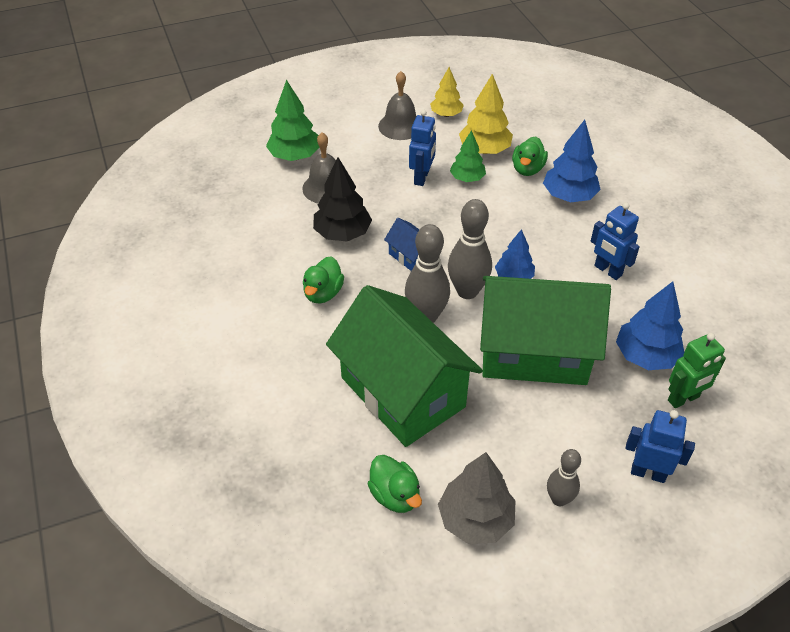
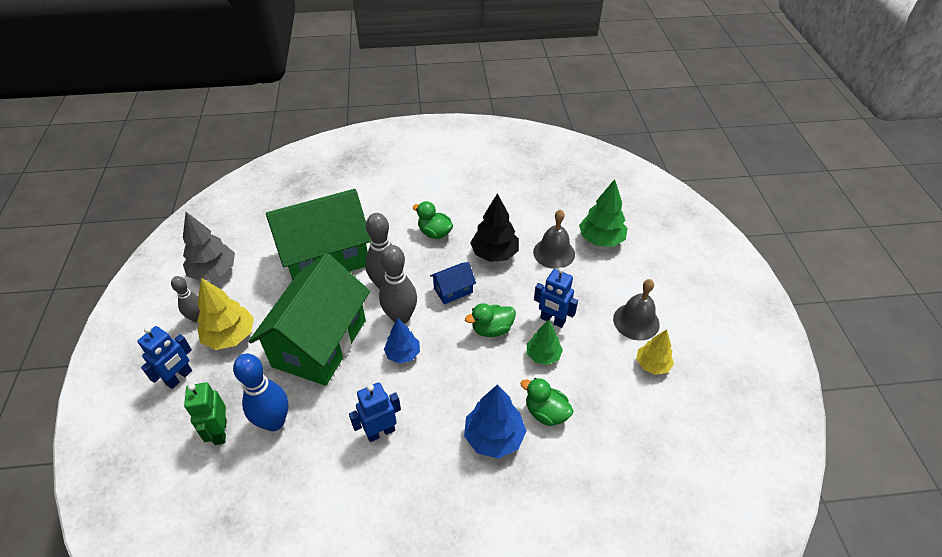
camera: 105 degrees right, 0 degrees up
green duck [368,455,422,513] -> green duck moved to [465,303,516,337]
yellow tree [459,74,513,154] -> yellow tree moved to [197,278,254,350]
blue tree [616,281,684,370] -> blue bowling pin [233,354,289,431]

